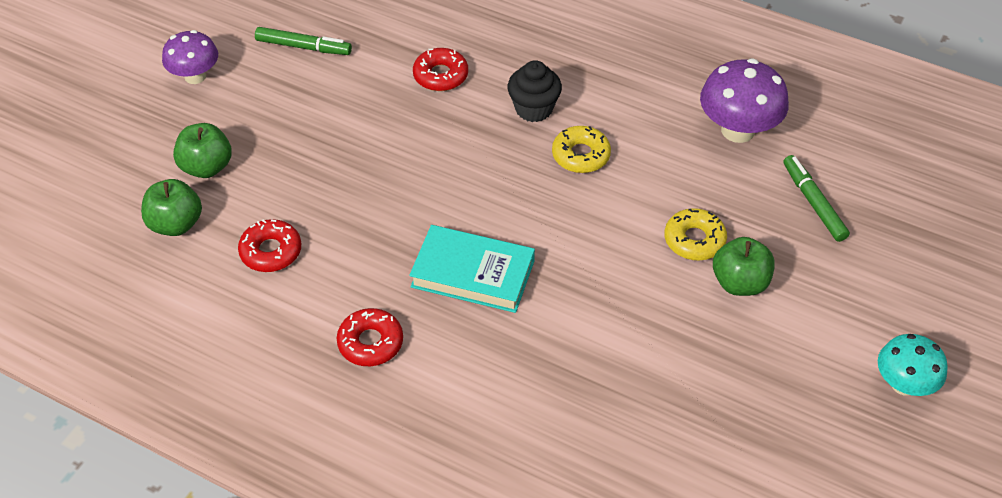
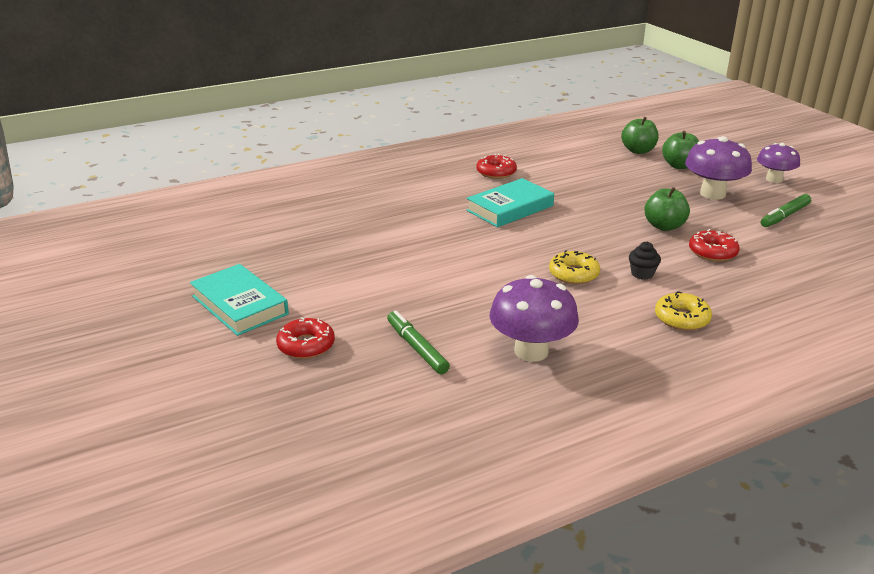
camera: 125 degrees right, 20 degrees down
red donut [238,219,301,272] -> red donut moved to [276,317,335,359]
black cupcake [507,60,562,122] -> black cupcake [629,242,661,280], size x0.66
yellow donut [664,208,727,261] -> yellow donut moved to [655,291,712,331]
green apple [713,237,775,296] -> green apple moved to [644,187,690,231]
green marker [783,155,850,242] -> green marker turned 135 degrees counterclockwise [387,311,450,374]
turquoise mushroom [878,334,948,396] -> turquoise book [190,264,289,336]
none -> purple mushroom [685,136,752,200]

